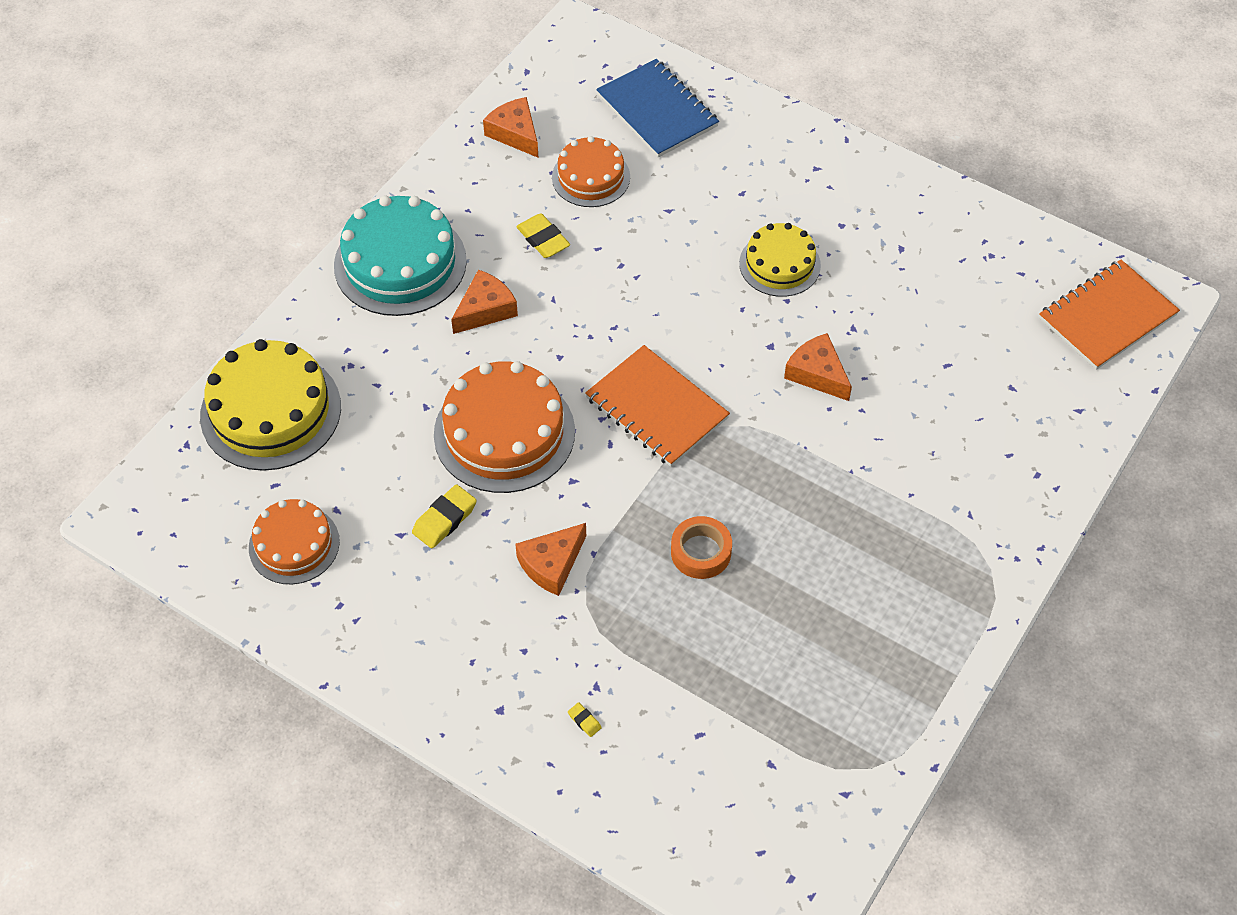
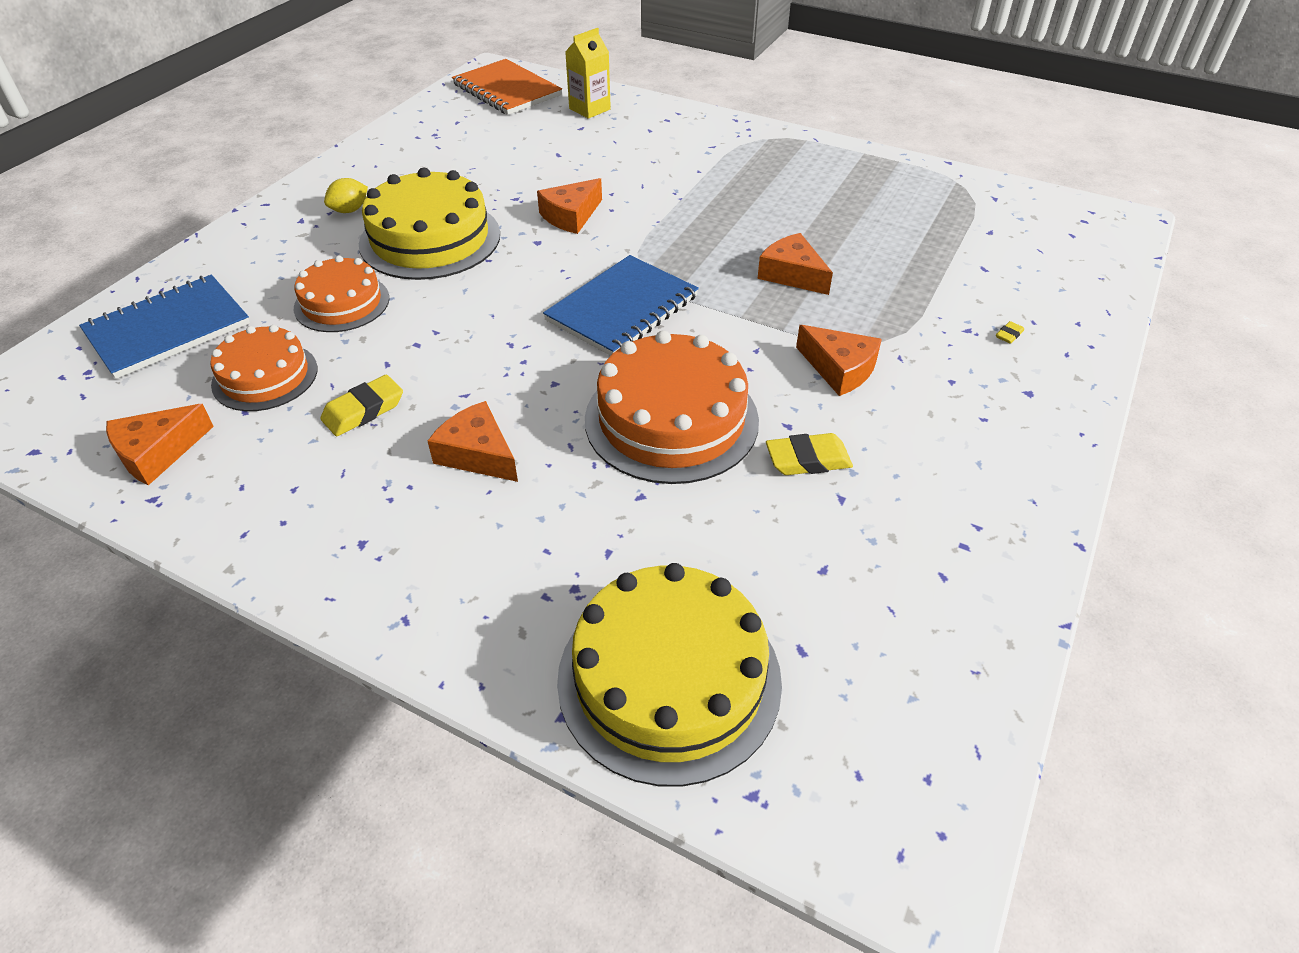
camera: 95 degrees left, 10 degrees down
orange cake [249,499,340,584] -> orange cake moved to [294,255,389,332]
turquoise cake [334,195,467,316] -> none
yellow eraser [412,484,477,548] -> yellow eraser turned 45 degrees counterclockwise [766,433,853,475]
orange notebook [585,345,730,467] -> blue notebook [543,255,699,356]
orange tape [671,516,732,579] -> orange cheese [757,233,833,295]
yellow cake [739,223,821,297] -> yellow cake [359,168,500,280], size x1.63
none -> yellow lemon [324,178,368,213]
none -> yellow carton [565,28,611,119]

